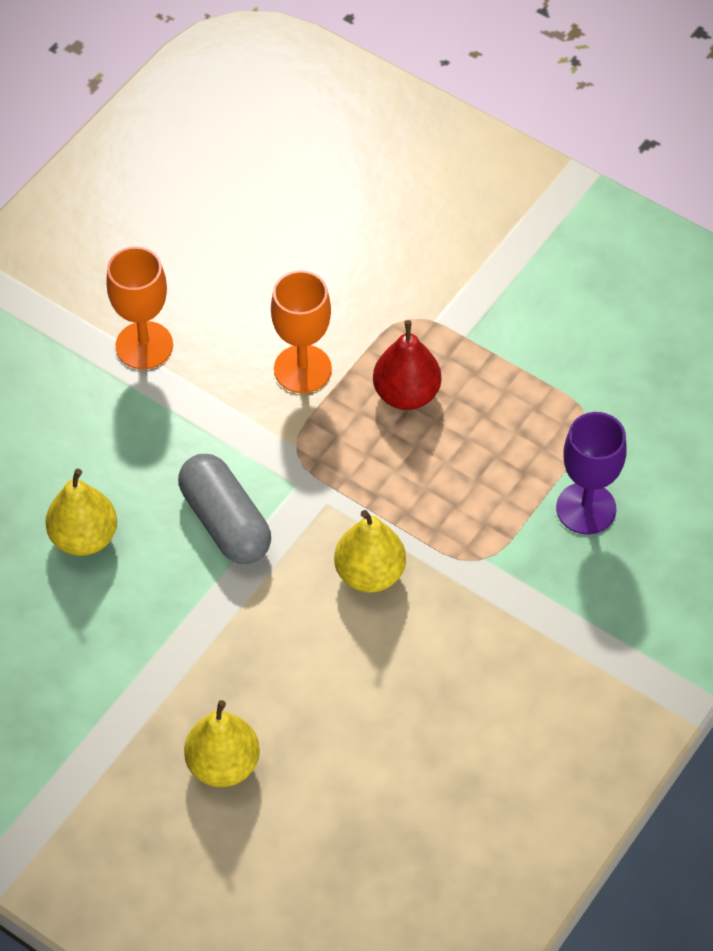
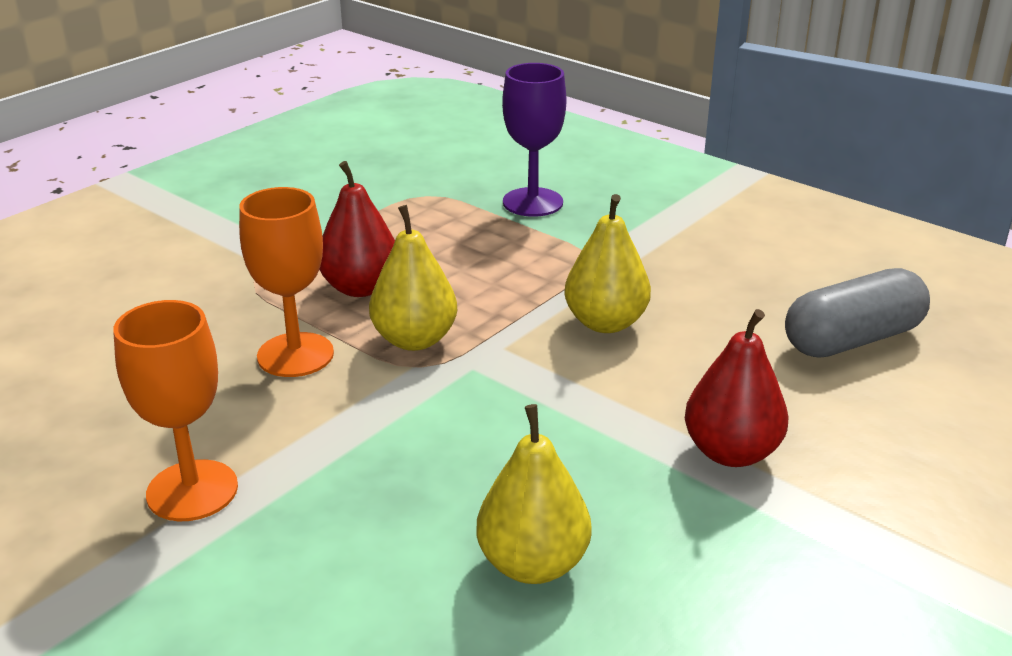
camera: 85 degrees left, 25 degrees down
grey capsule [178,454,271,564] -> grey capsule moved to [785,268,930,358]
yellow pear [184,700,260,787] -> yellow pear moved to [369,205,457,351]
none -> red pear [685,309,788,467]

